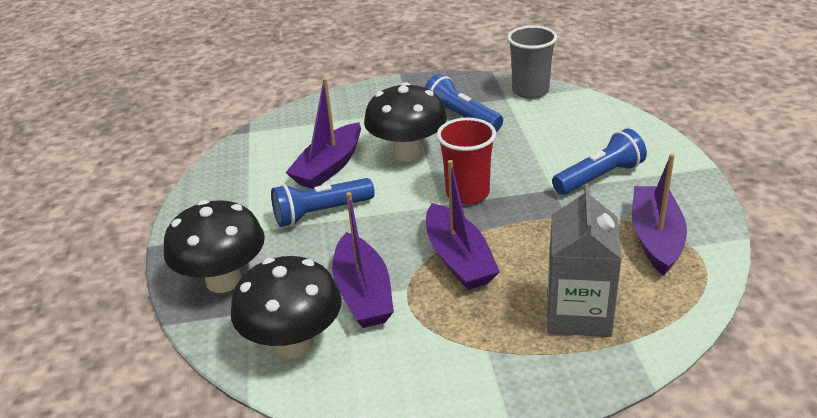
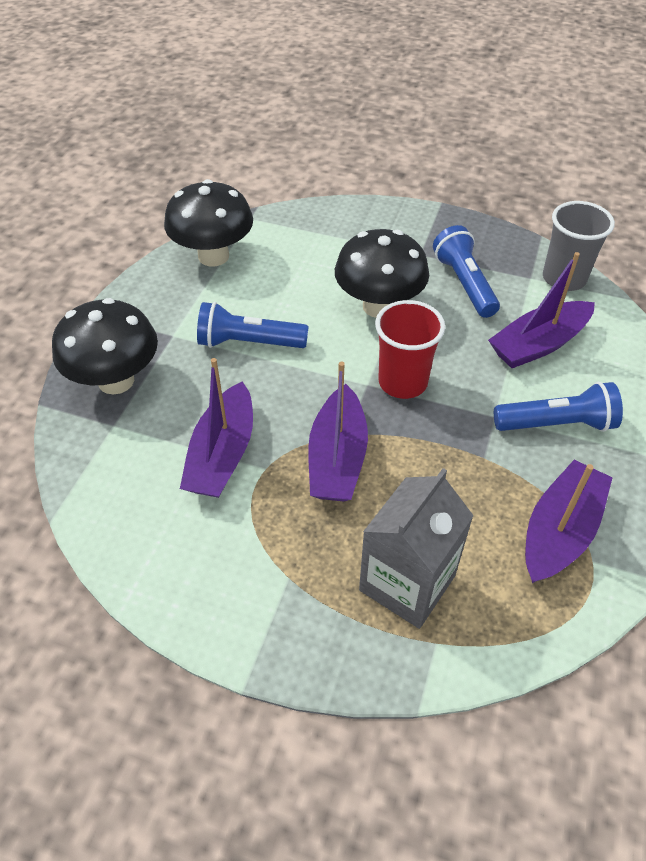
camera: 25 degrees right, 15 degrees up
black mushroom [231,256,342,358] -> black mushroom moved to [164,179,253,266]
purple boat [285,78,361,189] -> purple boat moved to [488,252,595,368]

